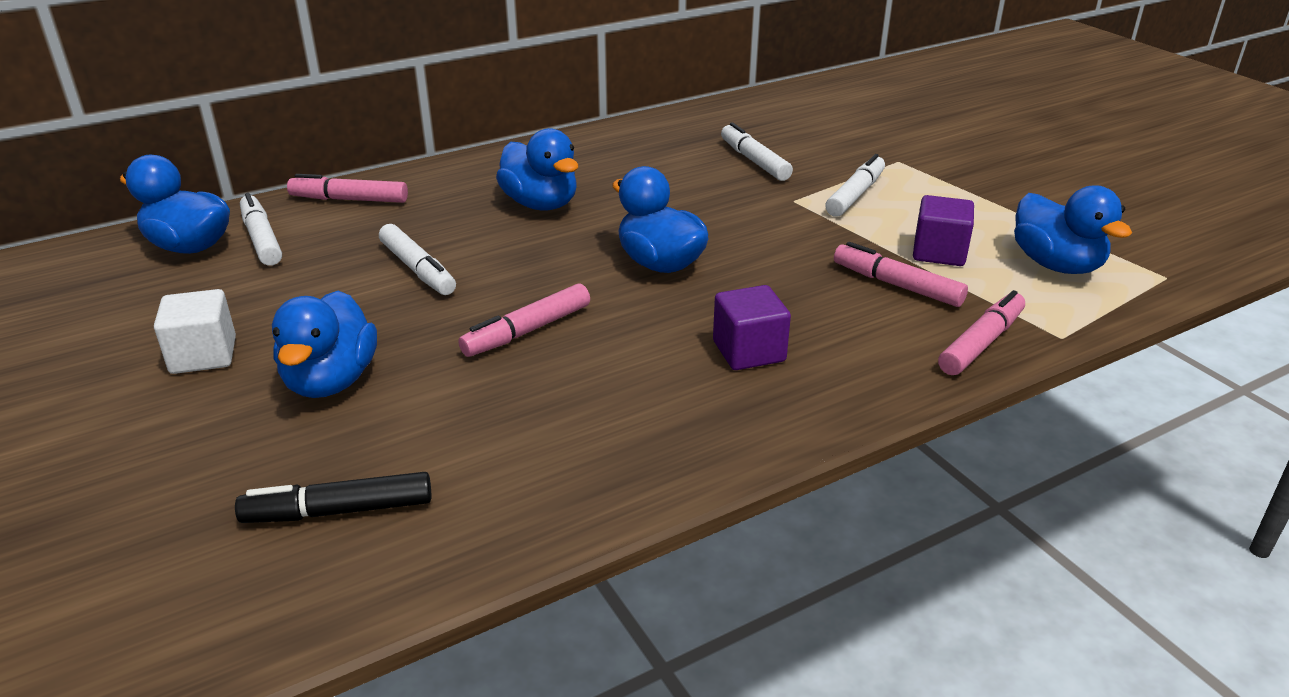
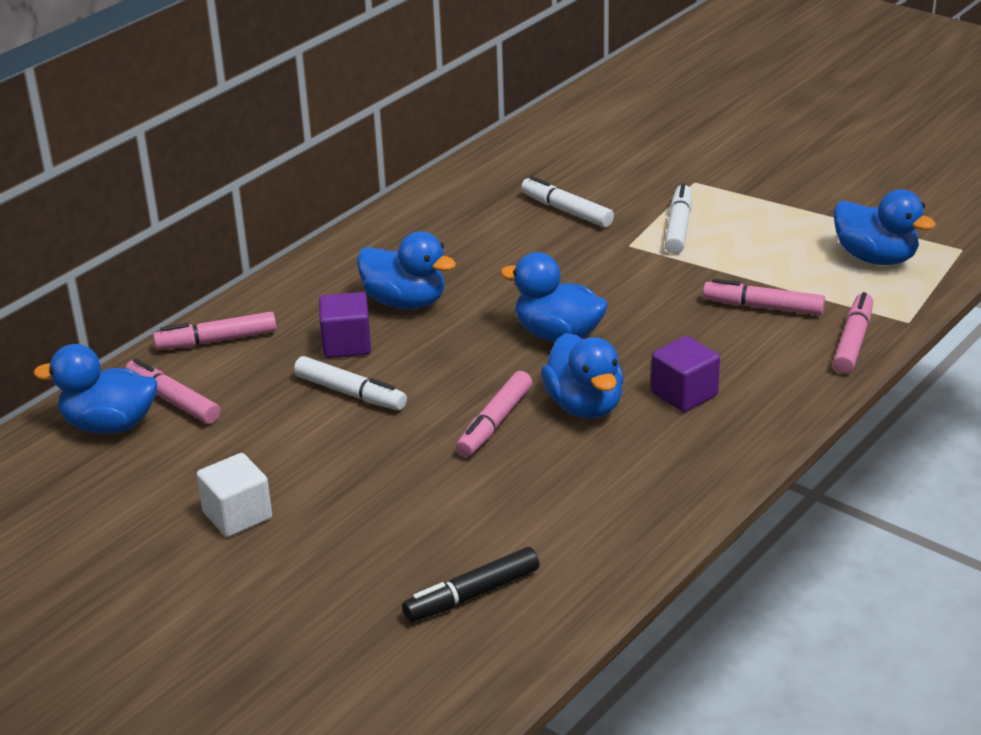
camera: 20 degrees left, 0 degrees up
white marker [240,193,282,266] -> pink marker [125,358,220,424]
blue duck [272,291,377,398] -> blue duck moved to [541,333,624,419]
purple cube [913,195,974,266] -> purple cube moved to [319,292,371,358]

